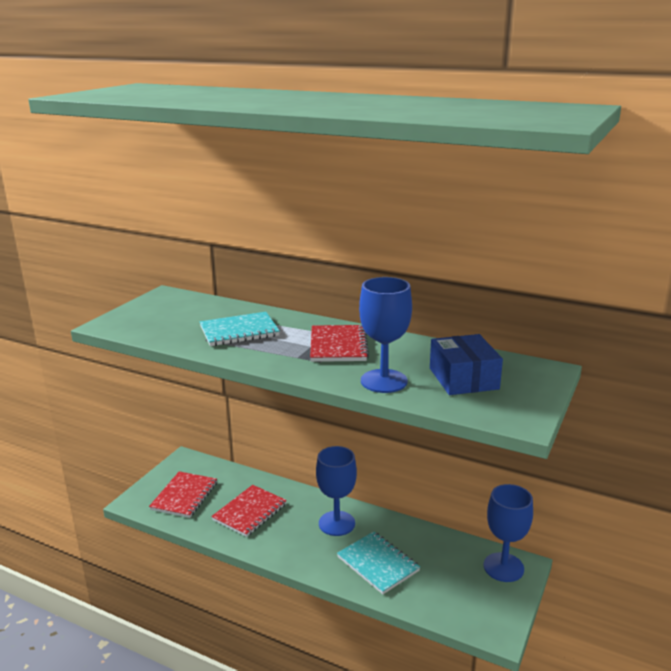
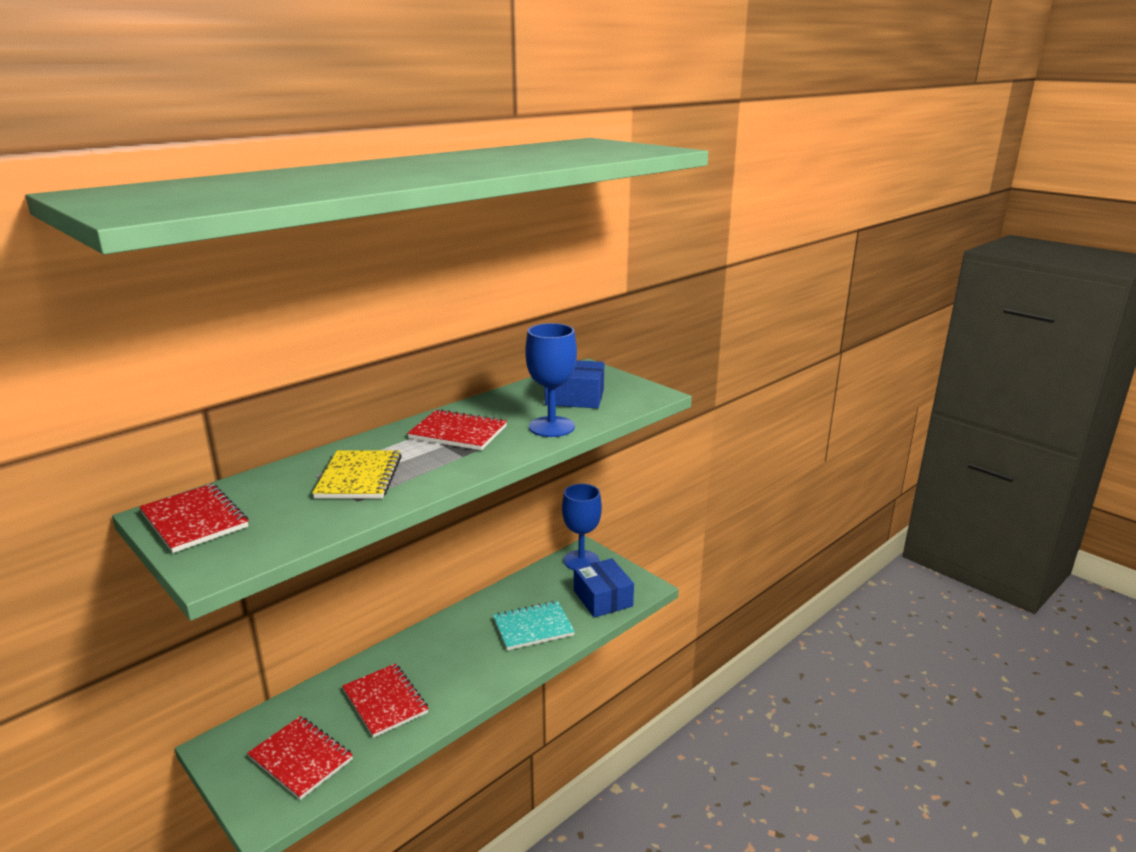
camera: 70 degrees left, 0 degrees up
turquoise notebook [200,312,280,346] -> yellow notebook [312,450,402,499]
blue goblet [316,446,357,536] -> none
none -> red notebook [139,484,249,553]
none -> blue box [574,558,634,617]

